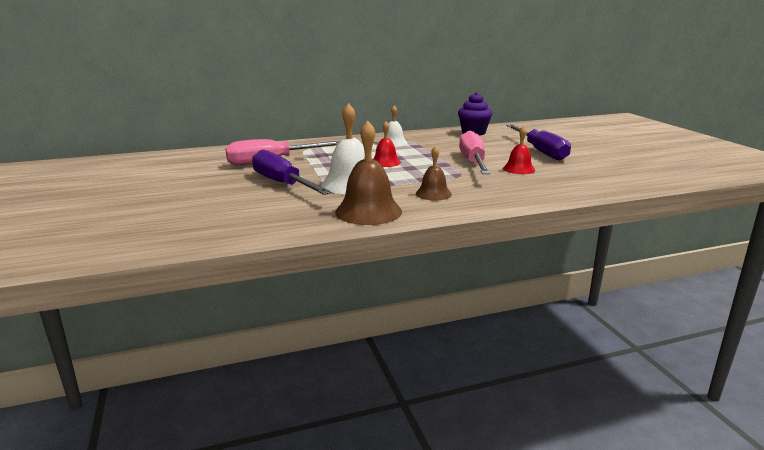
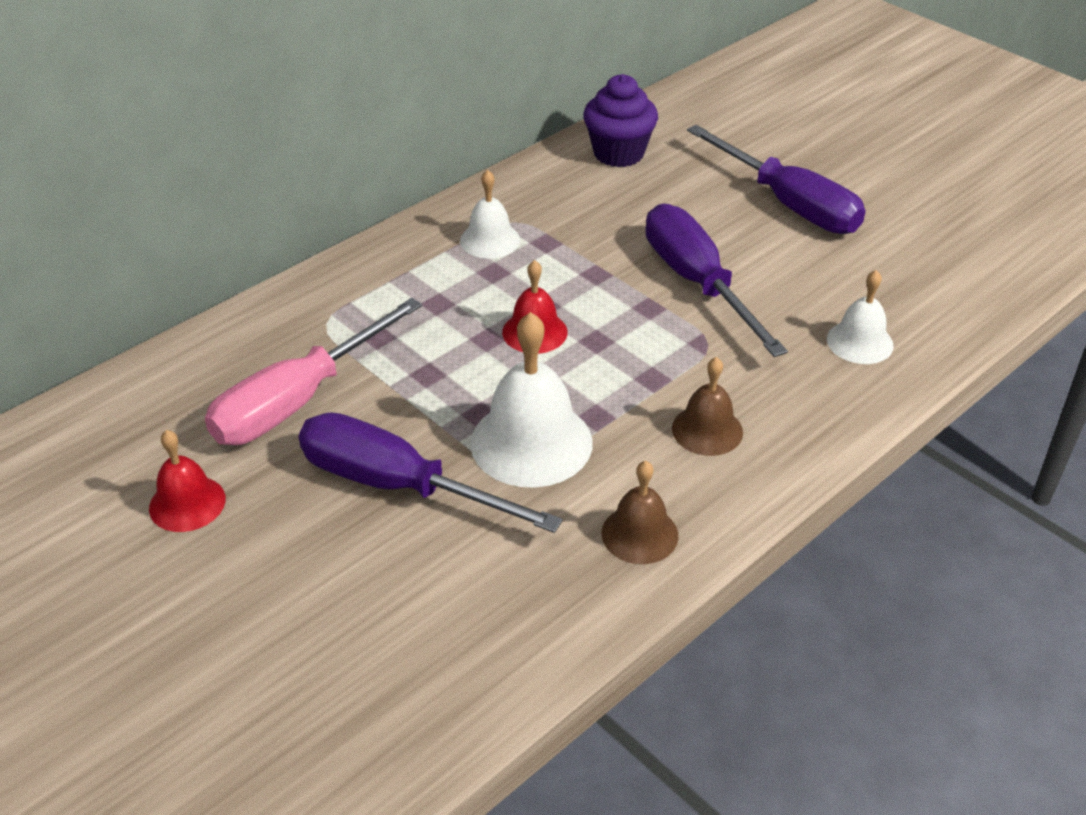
camera: 25 degrees left, 20 degrees up
brown bell [335,121,402,225] -> brown bell [602,461,678,564], size x0.59
pink screwdriver [459,130,490,174] -> purple screwdriver [645,204,788,357]
red bell [503,126,535,174] -> red bell moved to [149,430,226,532]
none -> white bell [827,270,894,364]

